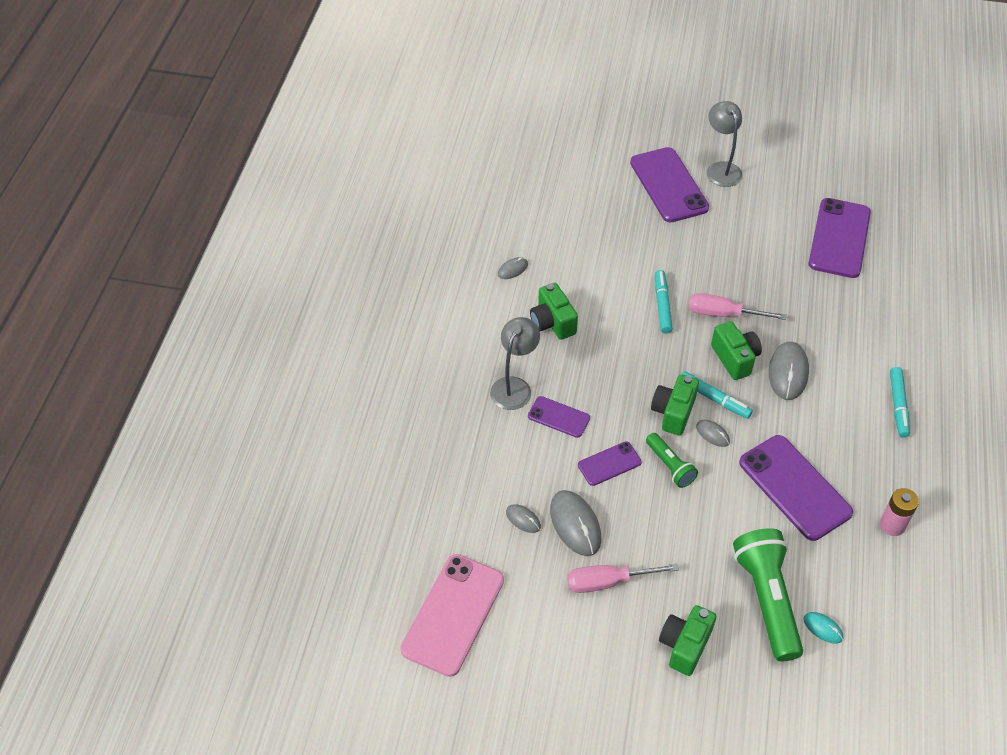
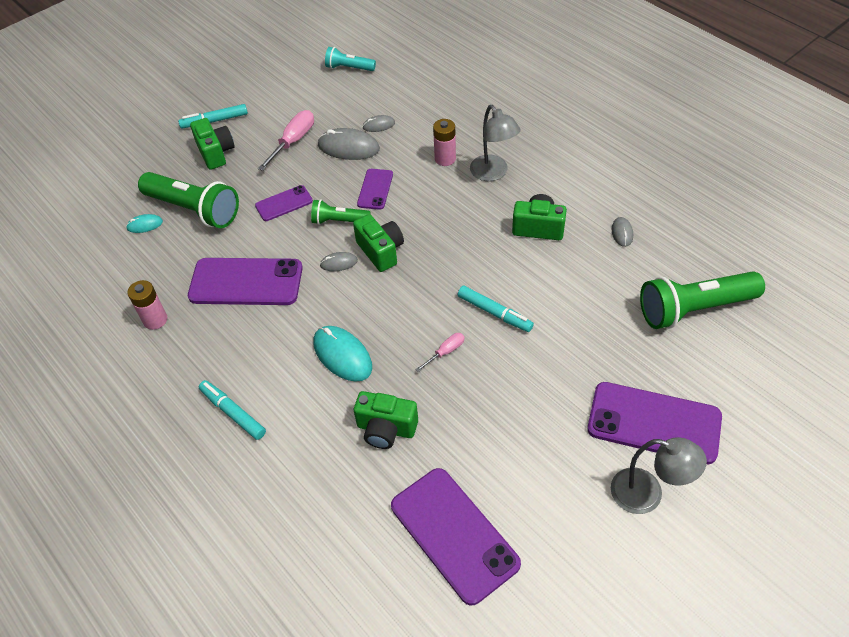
camera: 130 degrees right, 0 degrees up
pink phone [400,554,504,677] -> turquoise flashlight [325,47,376,71]
purple phone [528,396,590,438] -> purple phone moved to [255,185,313,221]
turquoise marker [682,371,753,419] -> turquoise marker moved to [178,104,248,128]
pink screwdriver [689,293,787,320] -> pink screwdriver [415,333,464,372], size x0.56
green camera [711,321,762,380] -> green camera moved to [354,391,418,449]
grey mouse [769,342,809,400] -> turquoise mouse [313,326,372,382]
none -> pink battery [433,119,456,166]
none -> green flashlight [640,271,765,329]

